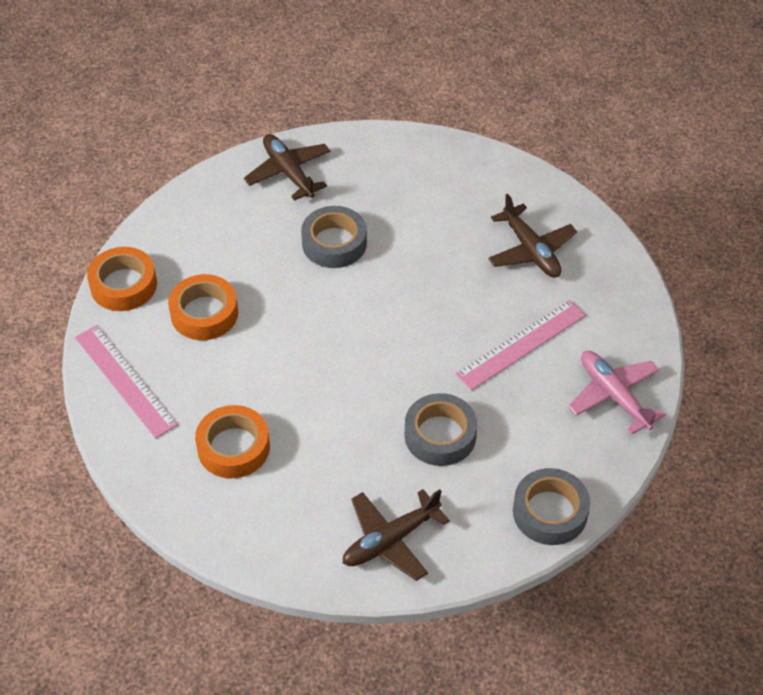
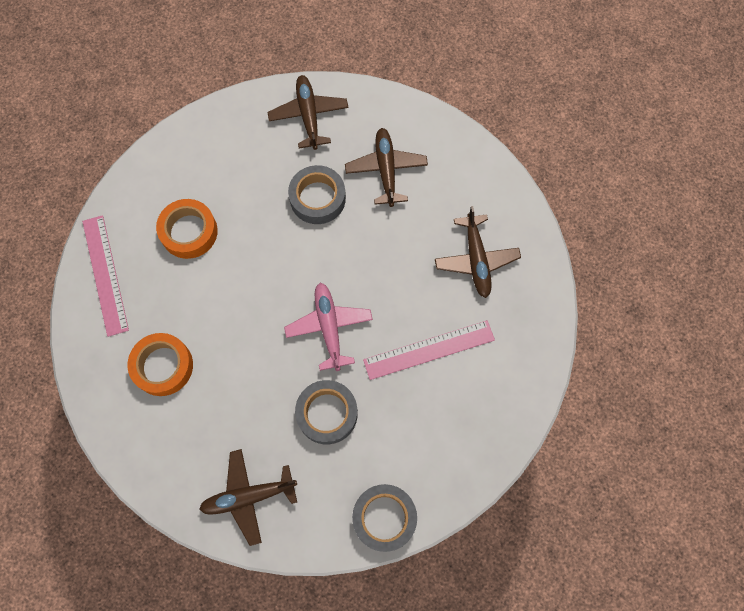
camera: 20 degrees right, 20 degrees up
orange tape [87,247,157,311] -> none
pink plane [568,351,666,434] -> pink plane moved to [284,283,373,371]
none -> brown plane [345,128,428,207]

